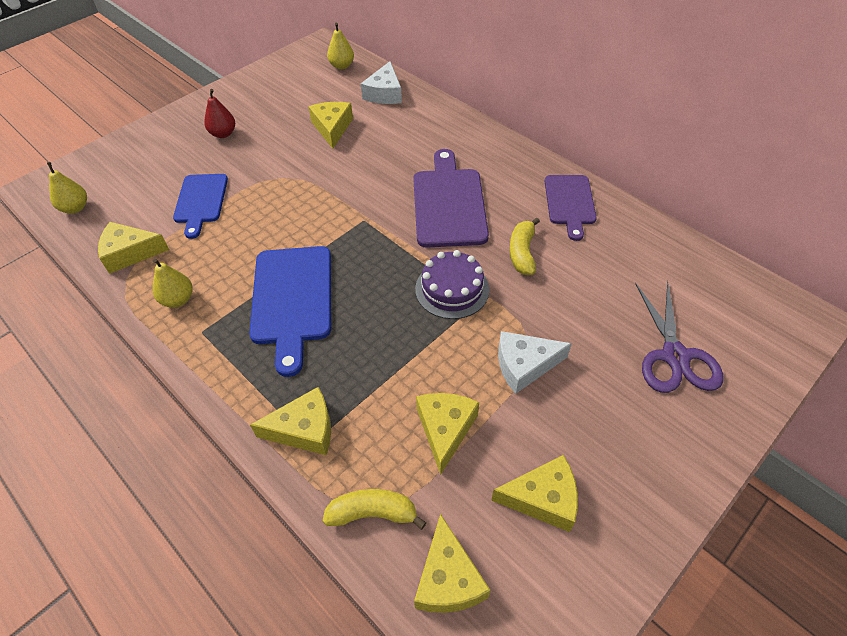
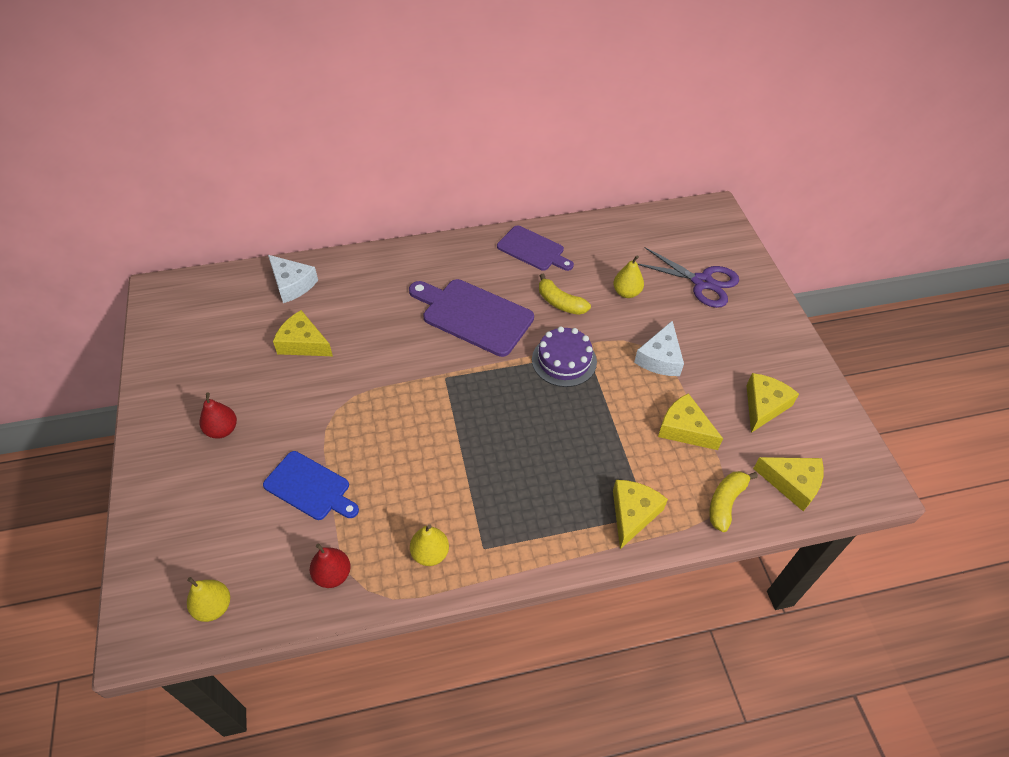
camera: 60 degrees left, 0 degrees up
yellow cheese [98,222,169,274] -> red pear [310,543,351,588]
blue cutting board [249,246,331,377] -> none
yellow pear [327,23,354,69] -> yellow pear moved to [613,255,644,298]

